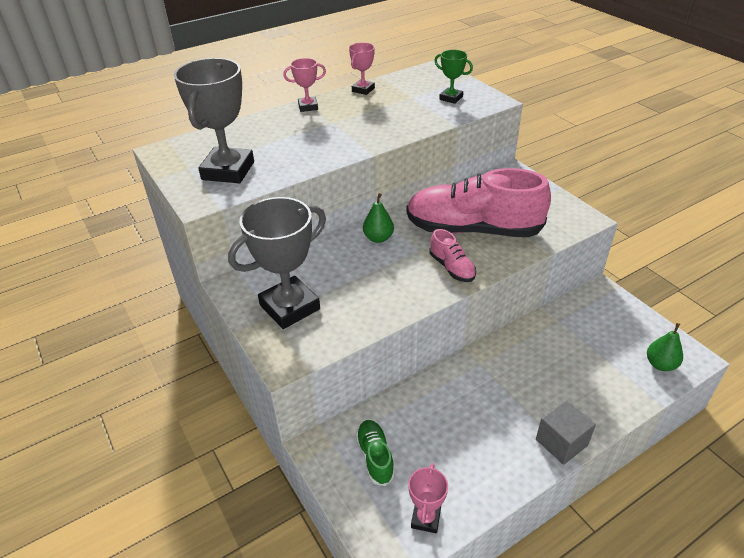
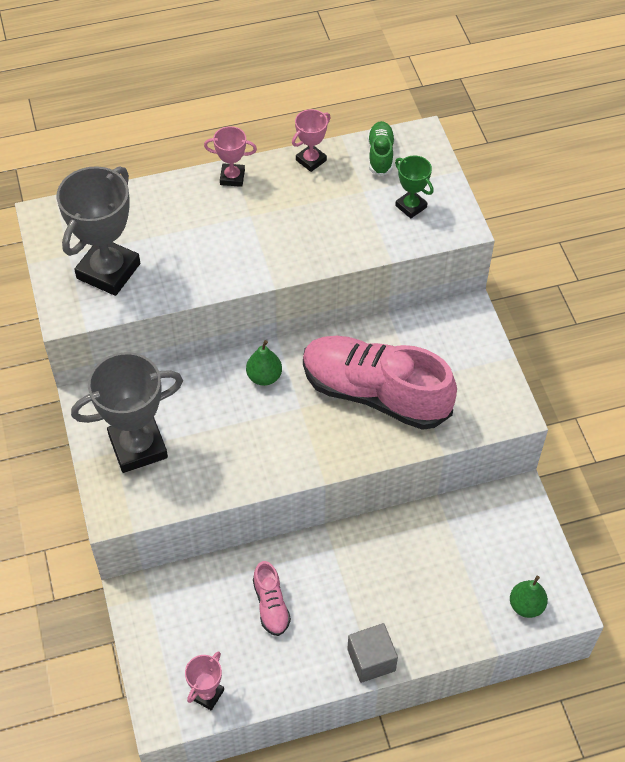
camera: 15 degrees right, 15 degrees up
green shoe [356,420,395,486] -> green shoe moved to [368,121,395,176]
pink shoe [430,229,476,282] -> pink shoe moved to [253,561,291,636]

